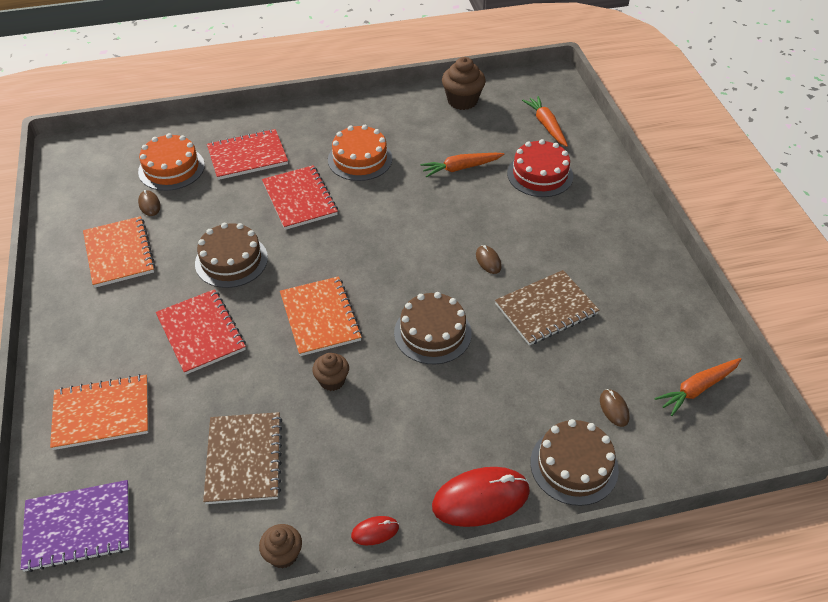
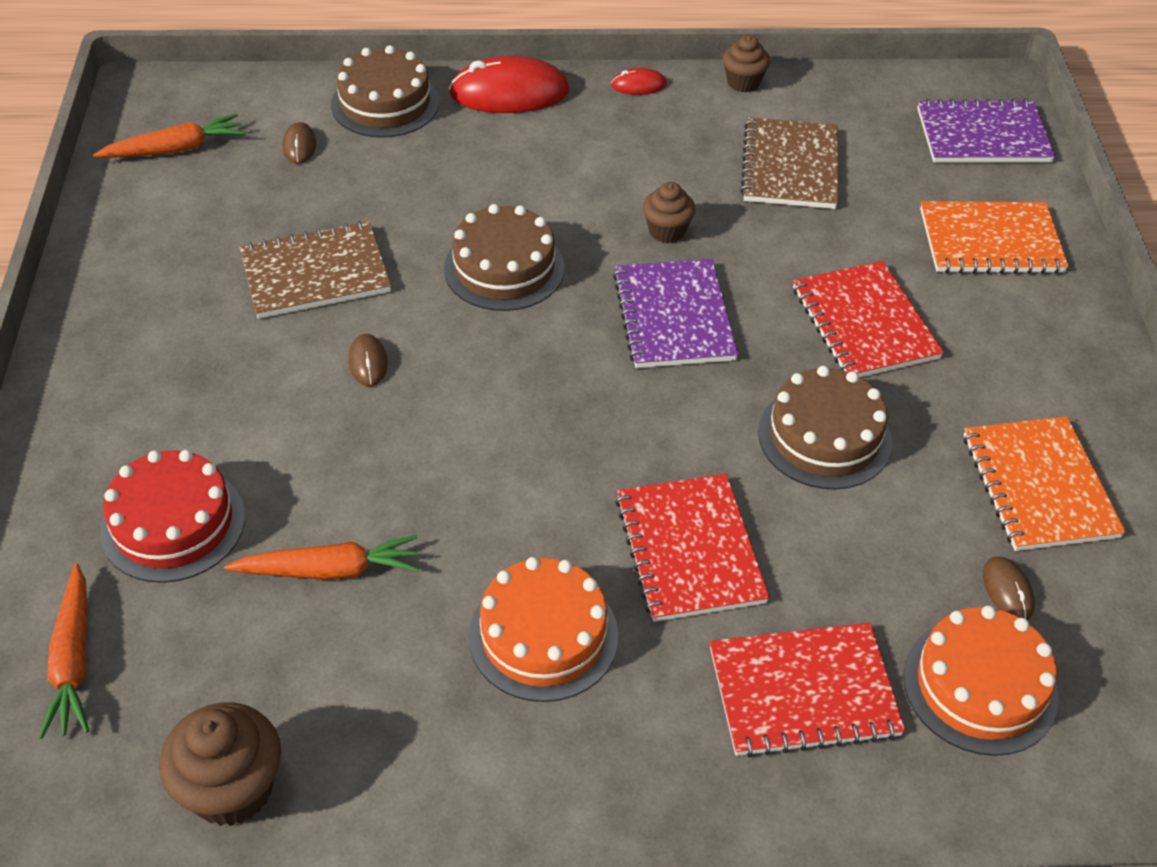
camera: 170 degrees left, 0 degrees up
orange notebook [280,276,362,356] -> purple notebook [613,259,738,368]

